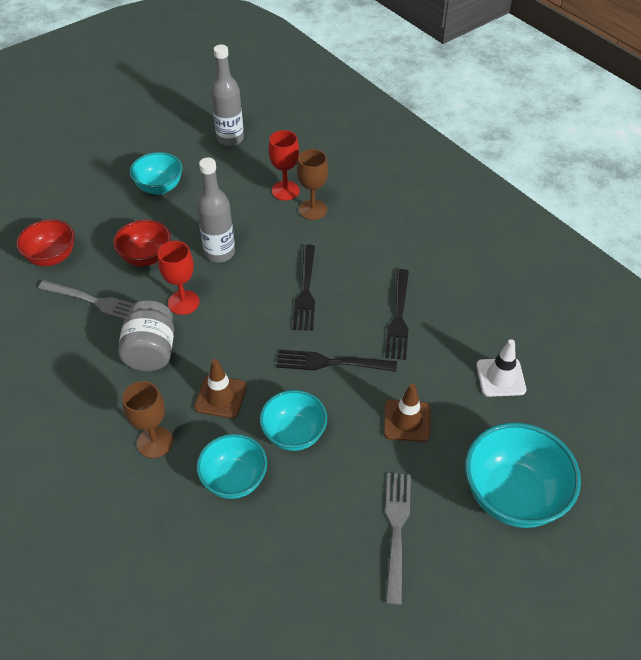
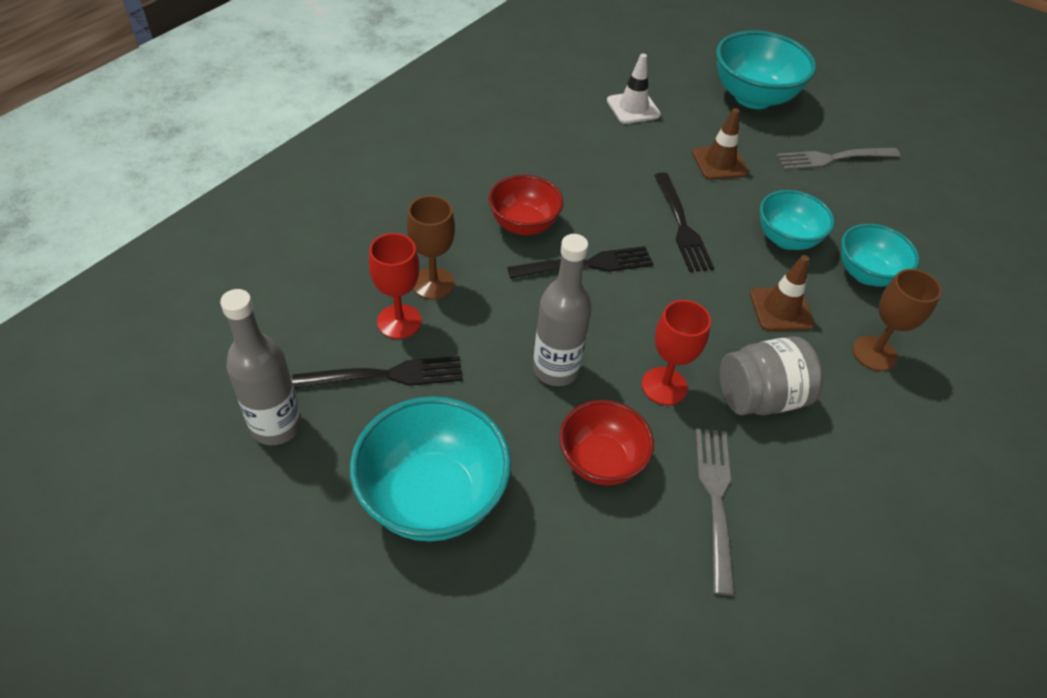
camera: 110 degrees left, 0 degrees up
red bowl [16,219,75,266] -> red bowl moved to [488,175,564,235]
turquoise bowl [129,152,183,195] -> turquoise bowl [350,396,511,542], size x1.57
black fork [385,269,409,360] -> black fork moved to [292,356,463,389]

